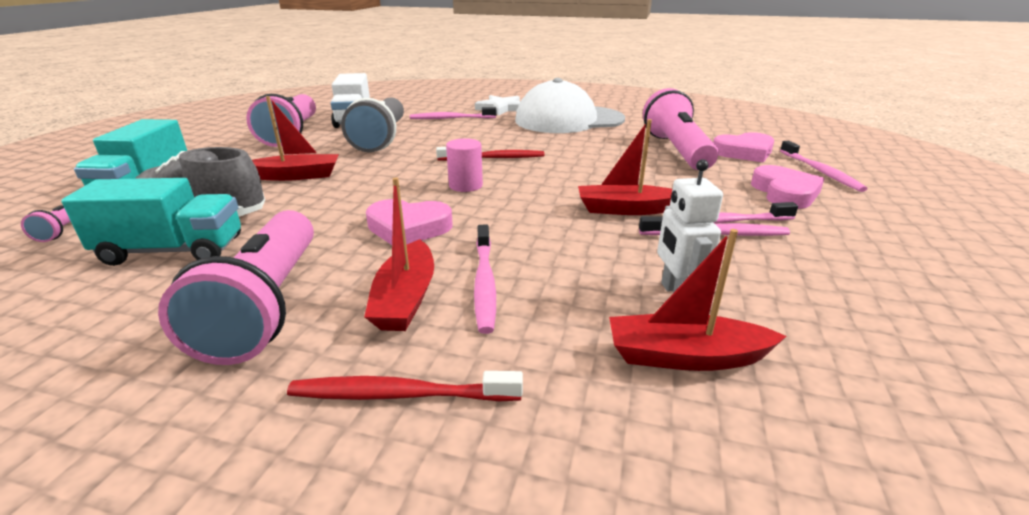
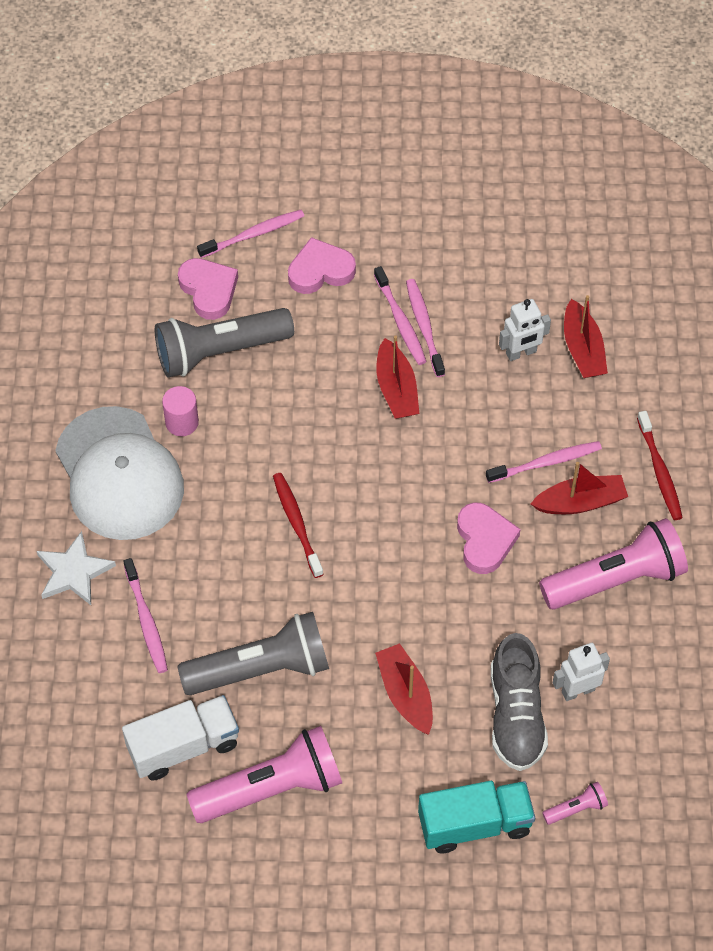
camera: 105 degrees left, 30 degrees up
turquoise truck [61,178,241,266] -> white robot [553,643,610,701]
pink cylinder [446,138,483,192] -> pink cylinder moved to [162,386,199,436]
pink flashlight [643,88,718,170] -> grey flashlight [155,308,294,377]

